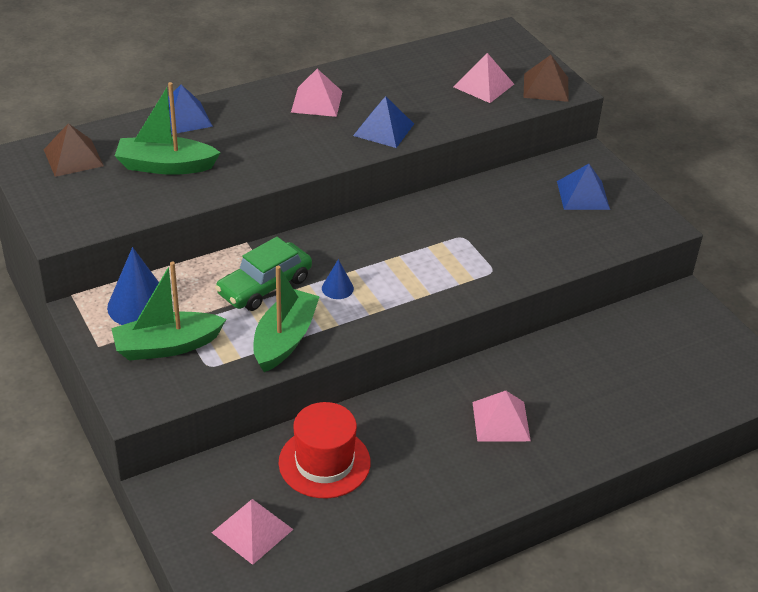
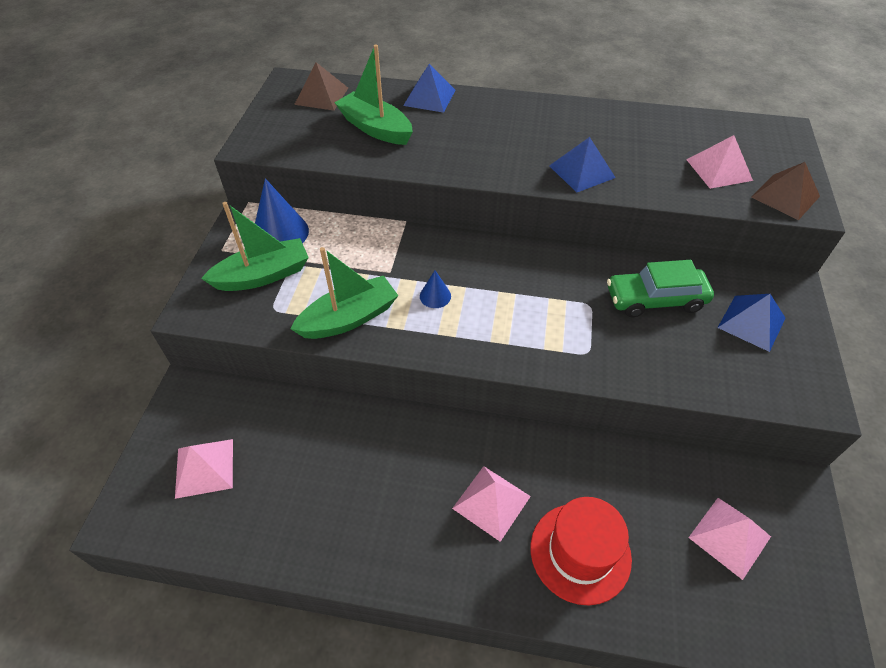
camera: 40 degrees right, 10 degrees up
green boat [111,262,226,361] -> green boat turned 135 degrees clockwise [201,202,309,291]
green car [215,237,312,311] -> green car moved to [607,260,714,317]
red hat [279,402,371,498] -> red hat moved to [531,497,632,605]
pink pyramid [291,69,343,117] -> pink pyramid moved to [688,498,771,580]

